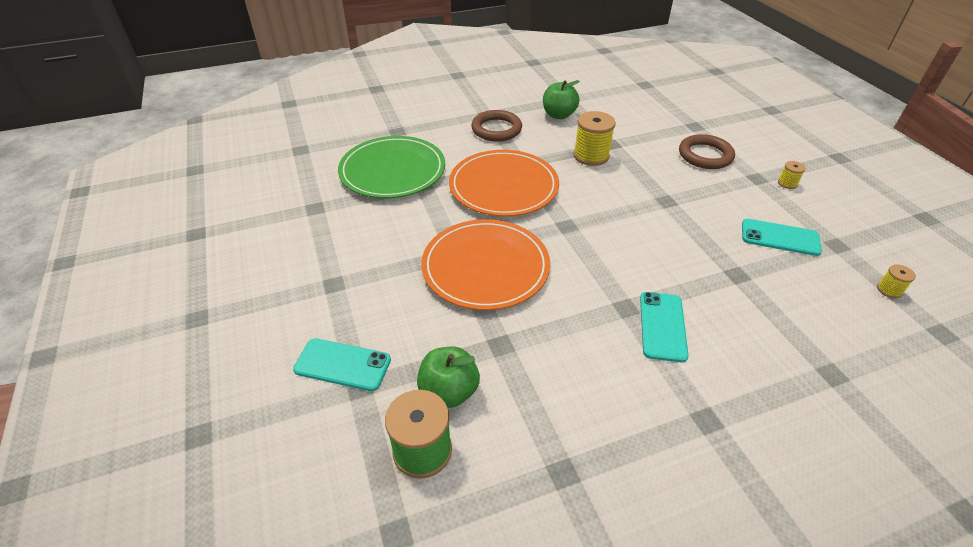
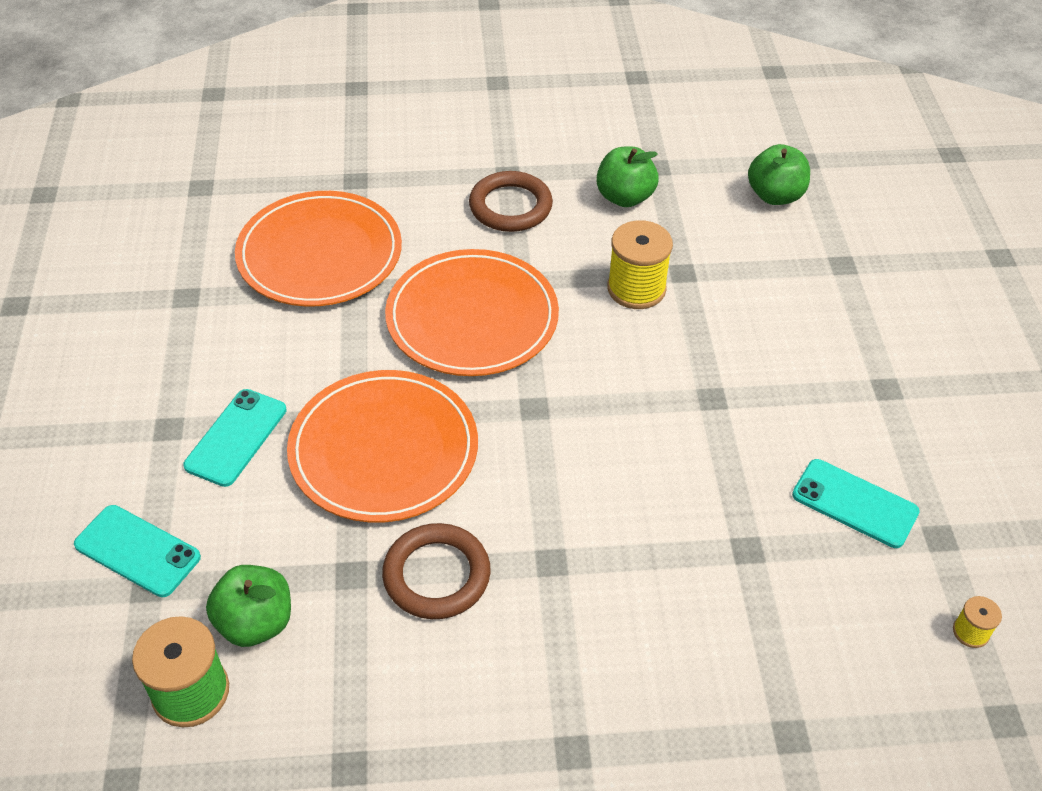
camera: 15 degrees right, 5 degrees up
green plate [338,136,445,198] -> orange plate [235,191,402,307]
turquoise phone [640,292,689,362] -> turquoise phone moved to [183,389,286,487]
brown ring [679,134,735,169] -> brown ring moved to [382,523,491,619]
yellow spool [778,161,806,189] -> none
none -> green apple [748,144,810,205]

